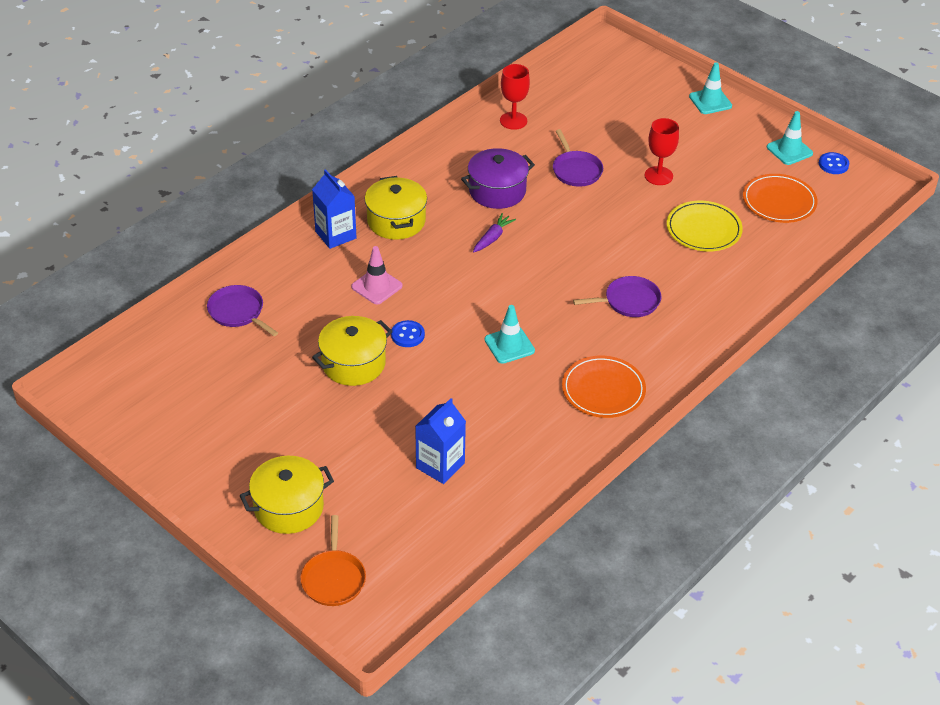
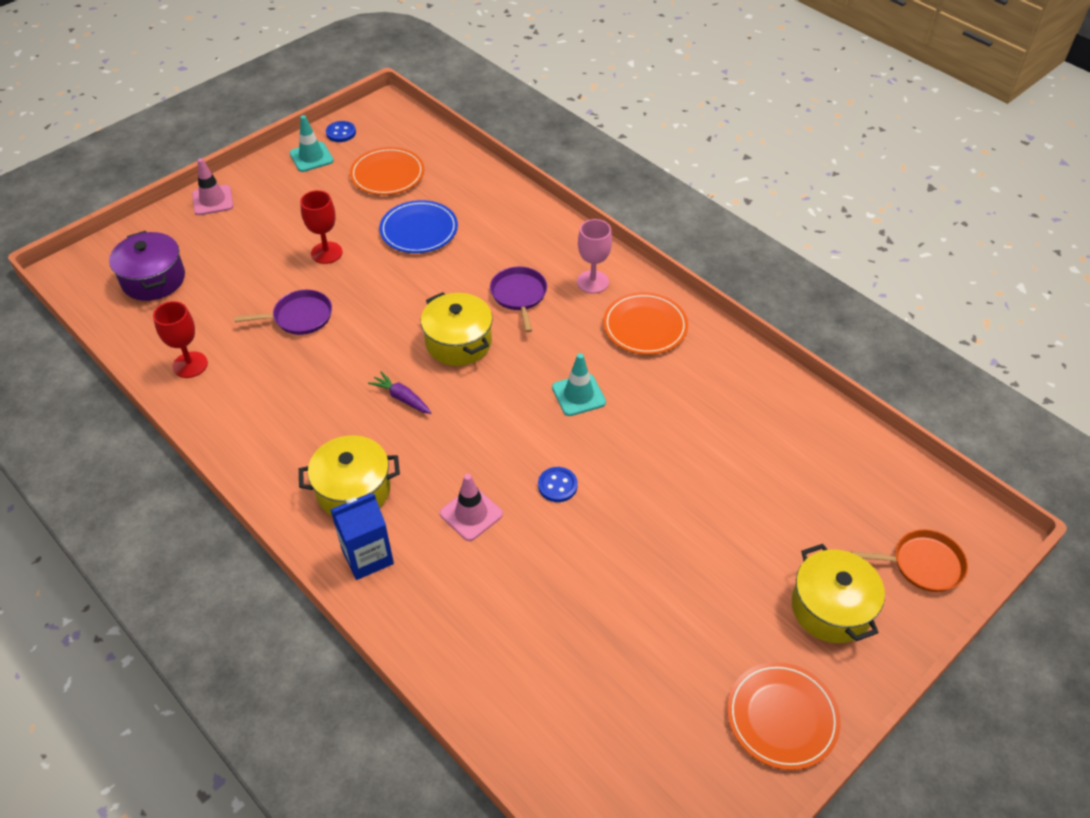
camera: 85 degrees left, 5 degrees up
purple pan [207,285,278,336] -> none
yellow pot [312,316,393,386] -> yellow pot moved to [421,292,493,366]
blue carton [415,398,466,484] -> none
purple pot [461,148,535,209] -> purple pot moved to [109,231,185,301]
yellow plate [667,201,743,252] -> blue plate [379,200,458,253]
turquoise traffic cone [689,62,732,114] -> pink traffic cone [192,158,233,215]
none -> pink goblet [577,219,612,294]
none -> orange plate [727,662,841,770]

